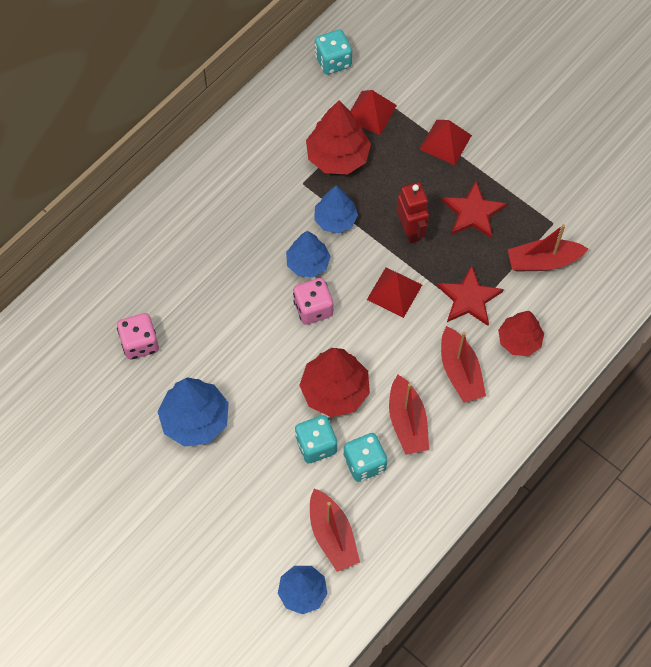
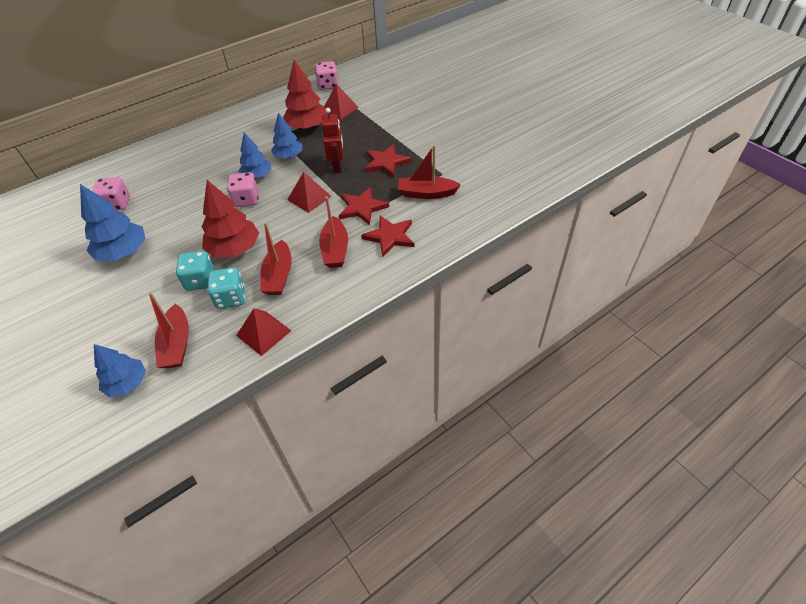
camera: 15 degrees right, 15 degrees down
turquoise dice [315,29,352,75] -> pink dice [315,61,338,90]
red pyramid [419,120,472,165] -> red pyramid moved to [236,308,291,356]
red tree [498,311,544,356] -> red star [361,216,414,257]

